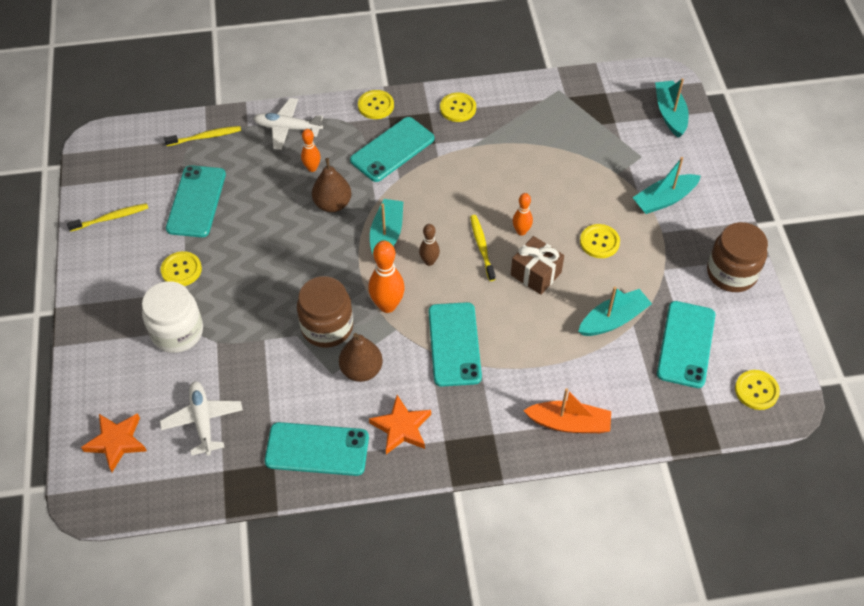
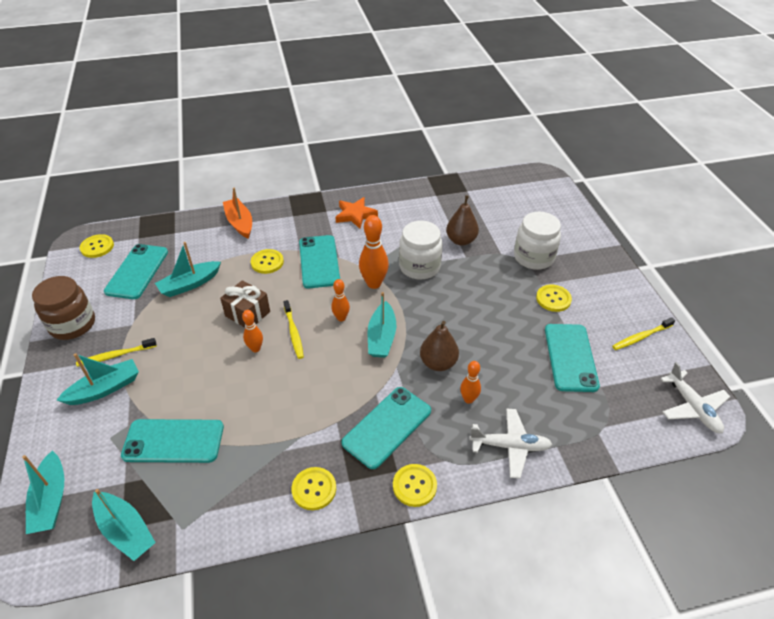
camera: 175 degrees right, 10 degrees down
orange star [81,413,147,472] -> none
white plane [160,381,243,456] -> white plane moved to [660,362,730,433]
yellow toothbrush [164,126,241,146] -> yellow toothbrush moved to [76,338,157,367]
turquoise phone [265,422,369,476] -> turquoise phone moved to [121,419,224,463]
brown jar [297,276,353,348] -> white jar [399,221,443,279]
brown pear [339,333,383,382] -> brown pear moved to [446,195,479,246]
brown bowling pin [419,224,440,266] -> orange bowling pin [331,279,350,321]
orange boat [523,388,611,433] -> orange boat turned 60 degrees clockwise [223,188,252,239]
yellow button [580,224,620,258] -> yellow button moved to [251,249,284,274]
none -> turquoise boat [92,489,156,561]

